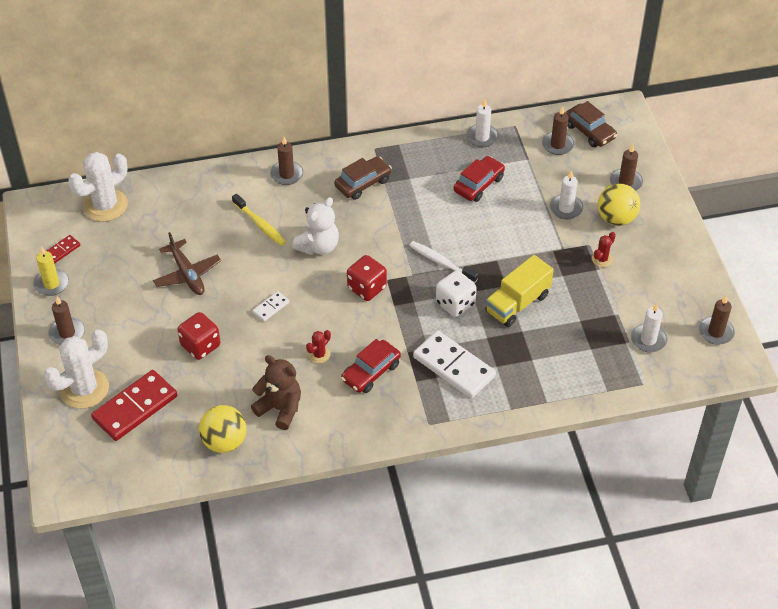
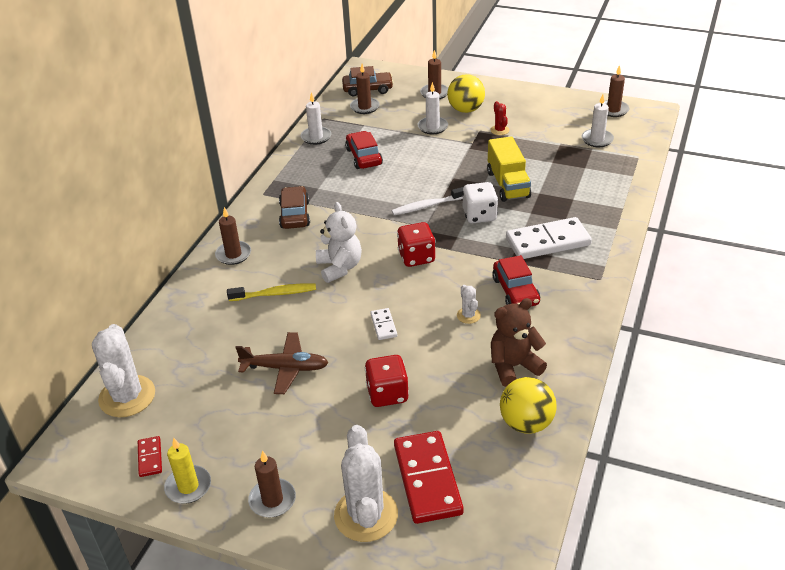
camera: 55 degrees left, 10 degrees down
red cactus [306,330,331,364] -> white cactus [457,285,481,324]

